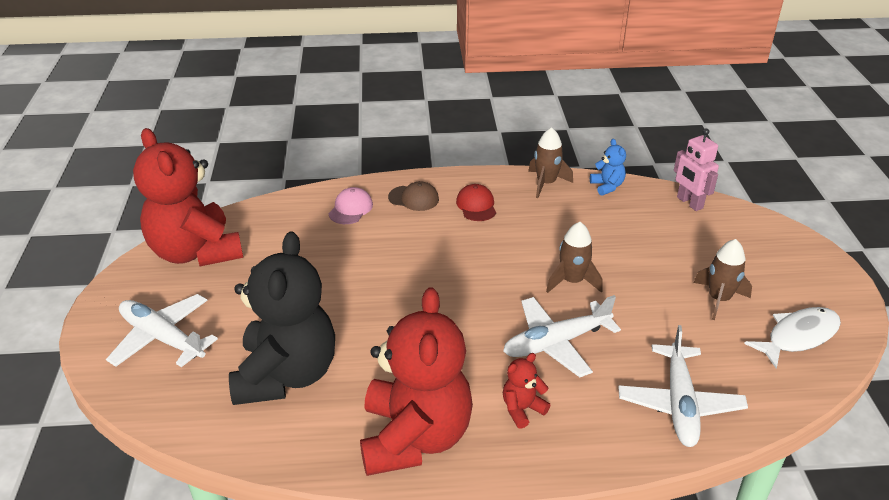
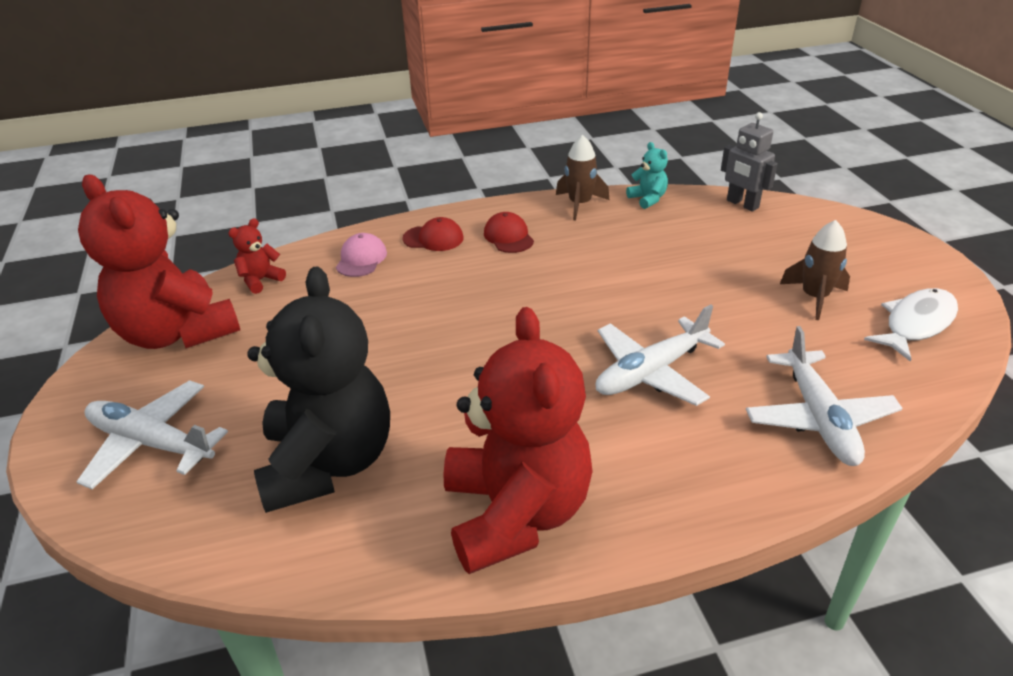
camera: 10 degrees left, 0 degrees up
brown cap [388,181,439,211] -> red cap [403,217,463,251]
red teddy bear [503,353,551,429] -> red teddy bear moved to [228,218,286,294]
brown rocket [546,222,603,293] -> none
blue teddy bear [590,139,626,196] -> turquoise teddy bear [626,142,668,209]
pink robot [674,129,719,211] -> grey robot [721,112,778,212]

